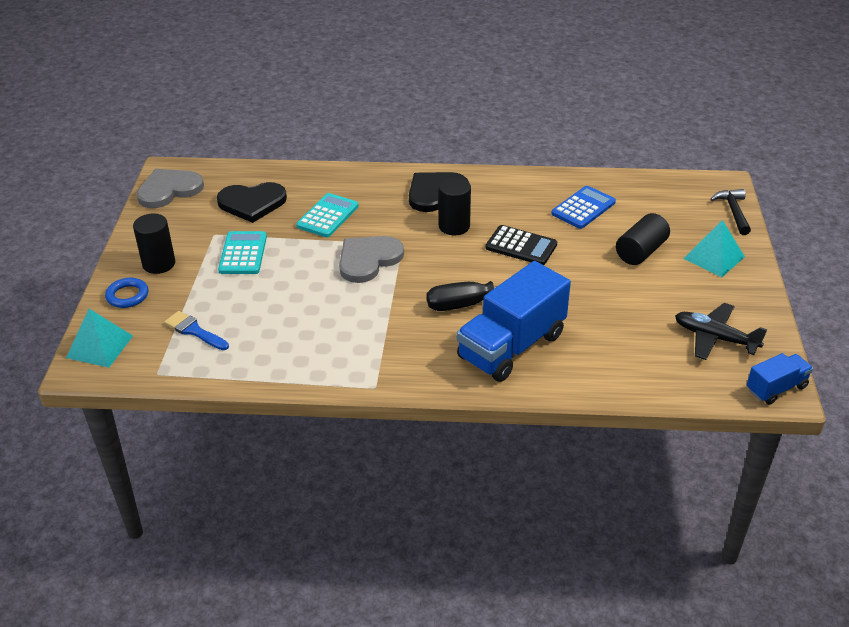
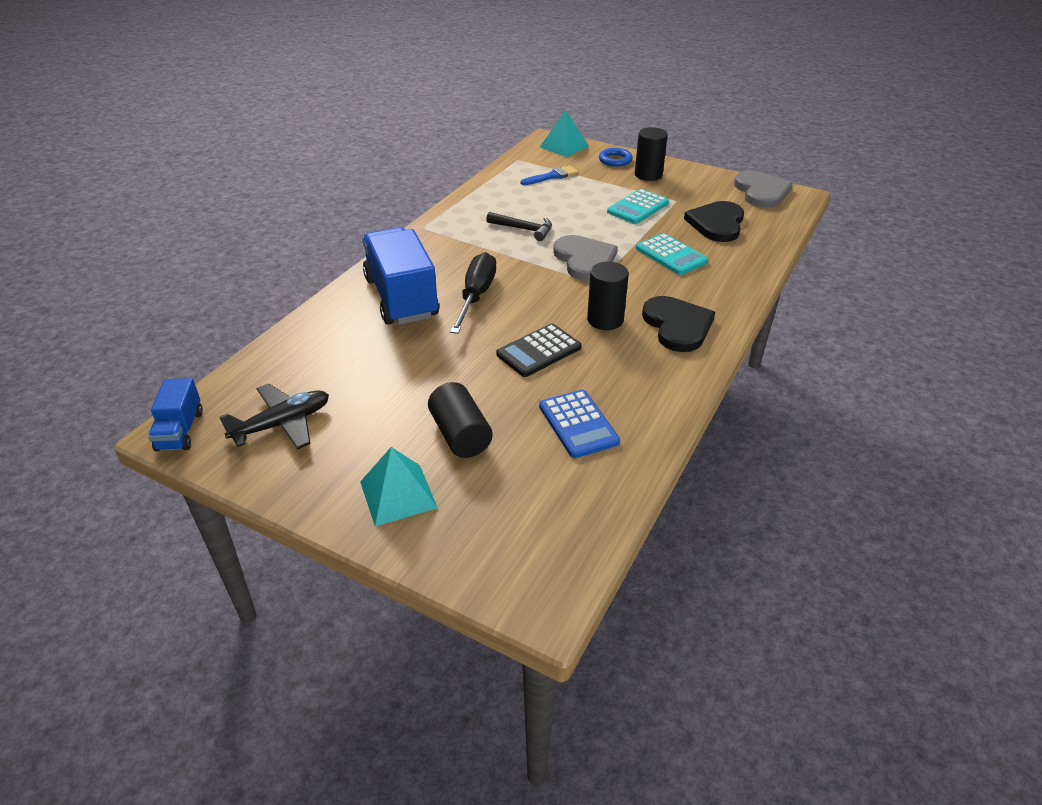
camera: 115 degrees right, 0 degrees up
turquoise calculator [218,231,267,274] -> turquoise calculator turned 105 degrees clockwise [607,189,669,224]
black hammer [710,189,751,235] -> black hammer moved to [486,212,552,241]

